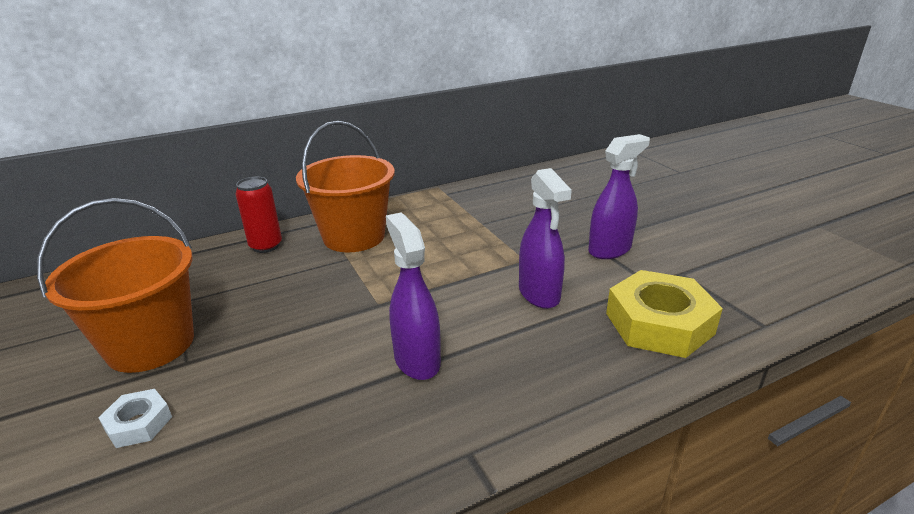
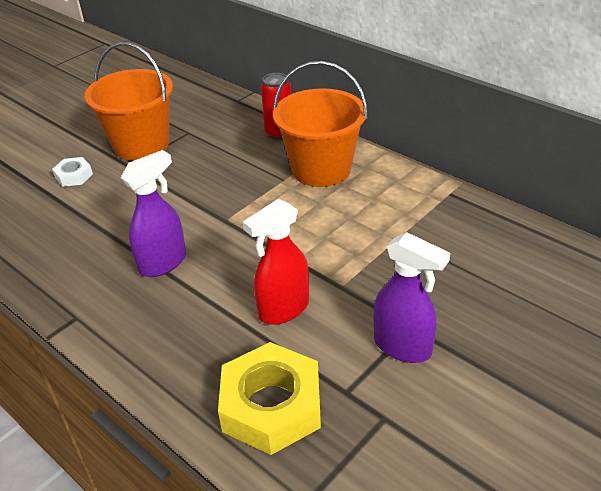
camera: 70 degrees right, 10 degrees up
purple spray bottle [519,168,572,309] -> red spray bottle [243,199,309,325]

